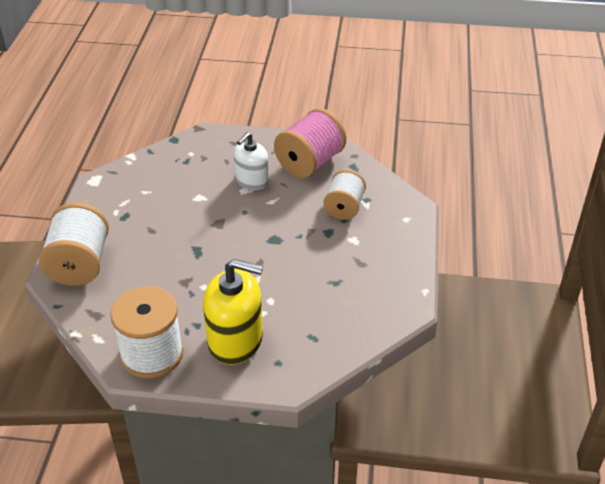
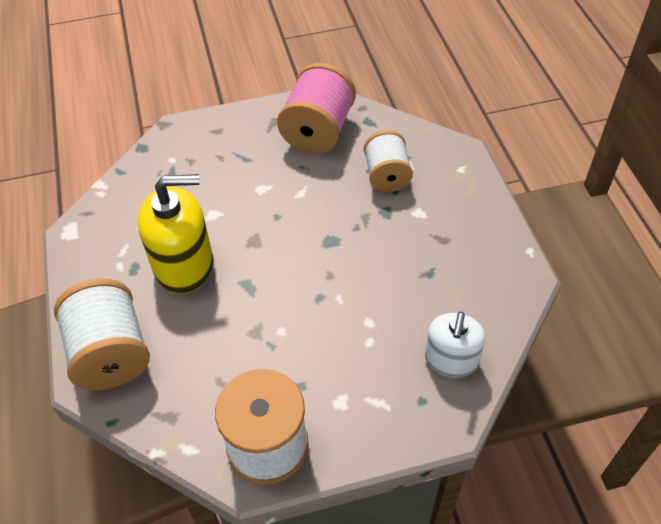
camera: 20 degrees left, 10 degrees up
yellow soap dispenser [203,259,263,365] -> yellow soap dispenser moved to [138,174,213,294]
white soap dispenser [234,132,269,190] -> white soap dispenser moved to [425,312,485,378]

